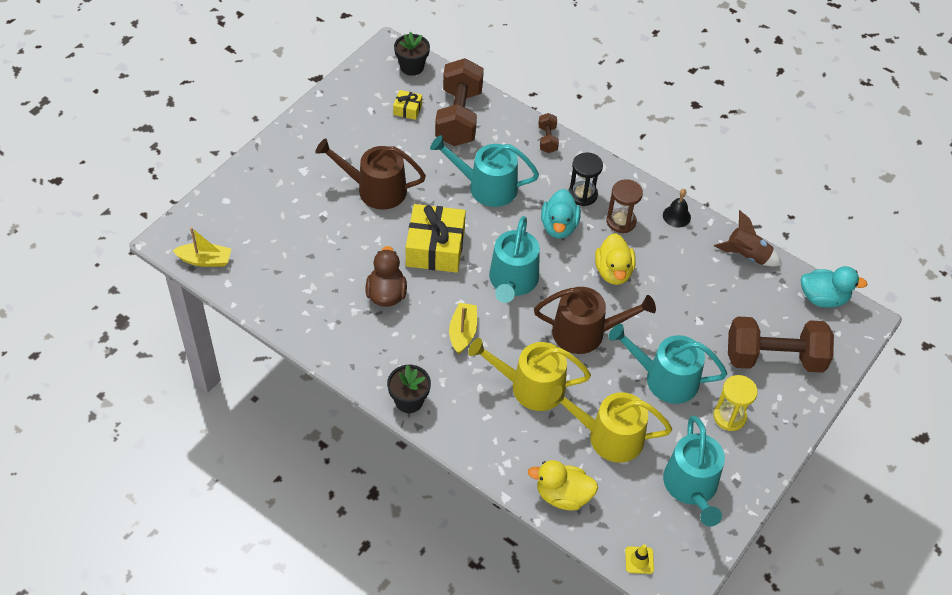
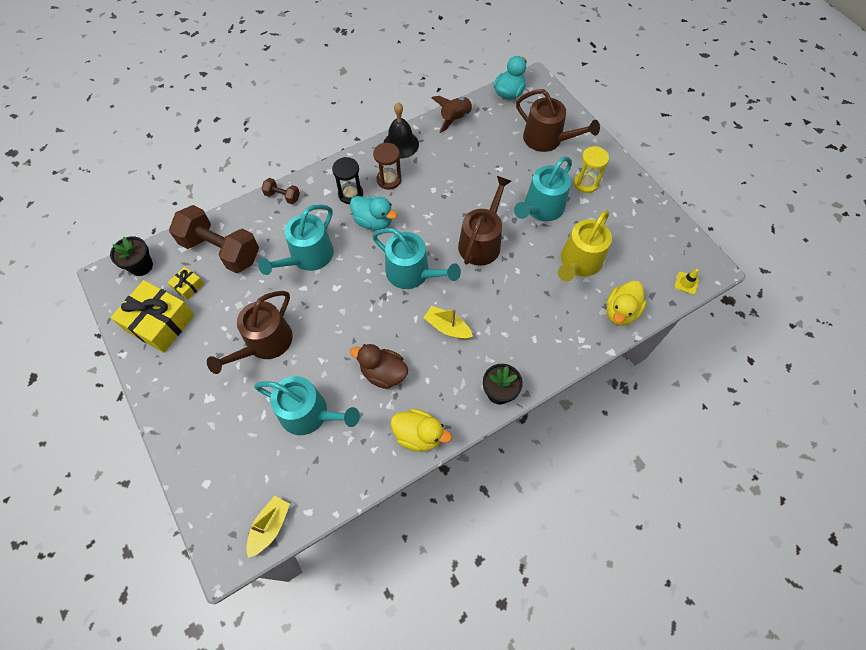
camera: 65 degrees left, 10 degrees up
yellow gift [406,204,466,273] -> yellow gift moved to [111,280,195,353]
yellow watering can [468,338,591,411] -> none
yellow duck [595,233,636,285] -> yellow duck moved to [390,409,452,451]
black bell [663,189,691,227] -> black bell [383,102,419,159], size x1.59
turquoise watering can [663,416,725,527] -> turquoise watering can moved to [254,376,360,435]
brown dumbbell [728,316,834,373] -> brown watering can [516,89,600,152]

